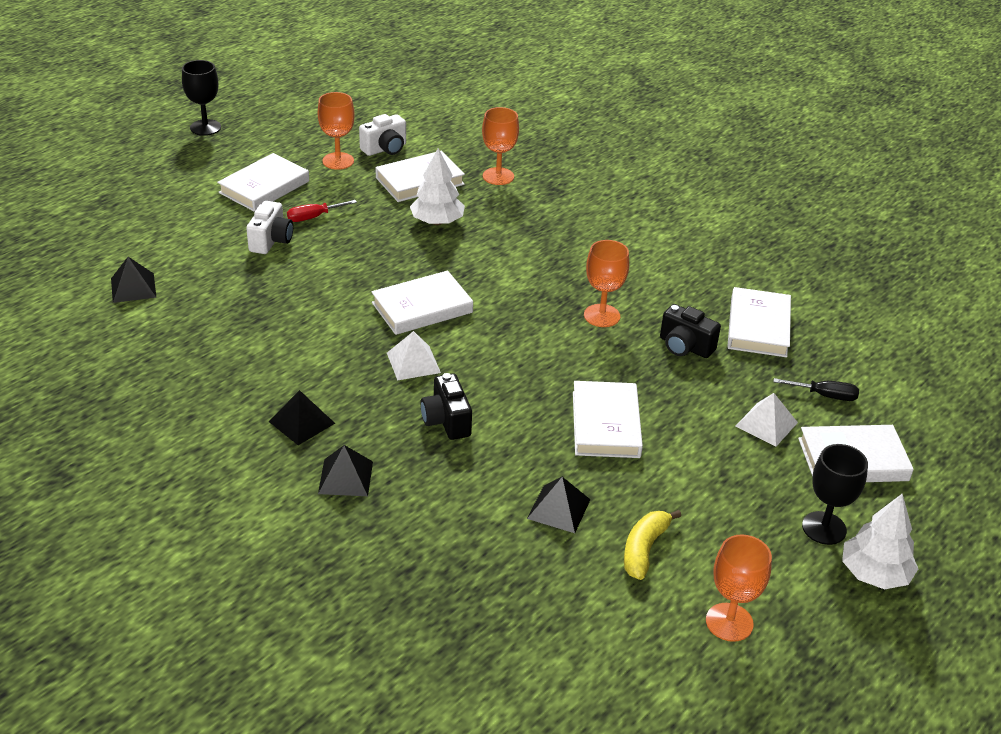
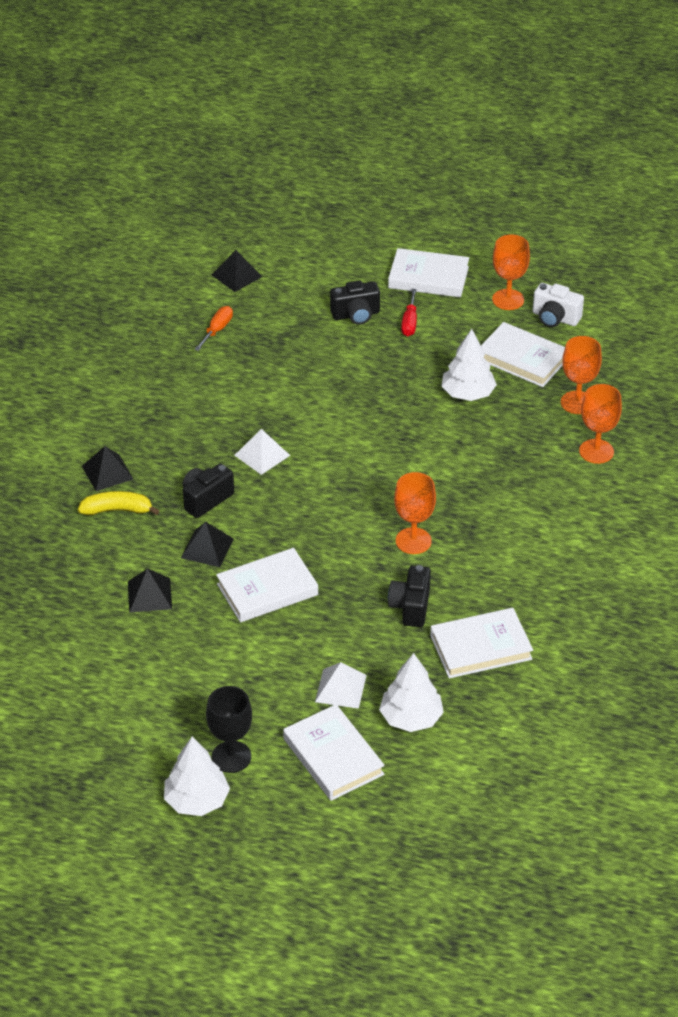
camera: 65 degrees right, 5 degrees up
black goblet [182,60,221,136] -> none
white camera [246,201,293,254] -> black camera [330,281,380,325]
black pyramid [269,390,335,445] -> black pyramid moved to [181,522,234,567]
red screwdriver [287,200,357,222] -> red screwdriver turned 120 degrees counterclockwise [401,289,417,336]
white book [371,271,473,335] -> none
yellow banana [624,510,681,580] -> yellow banana moved to [78,491,160,515]
orange goblet [706,534,772,642] -> orange goblet moved to [579,384,622,464]
black screwdriver [774,378,859,401] -> white tree [379,653,444,732]
none -> orange screwdriver [194,306,233,351]

